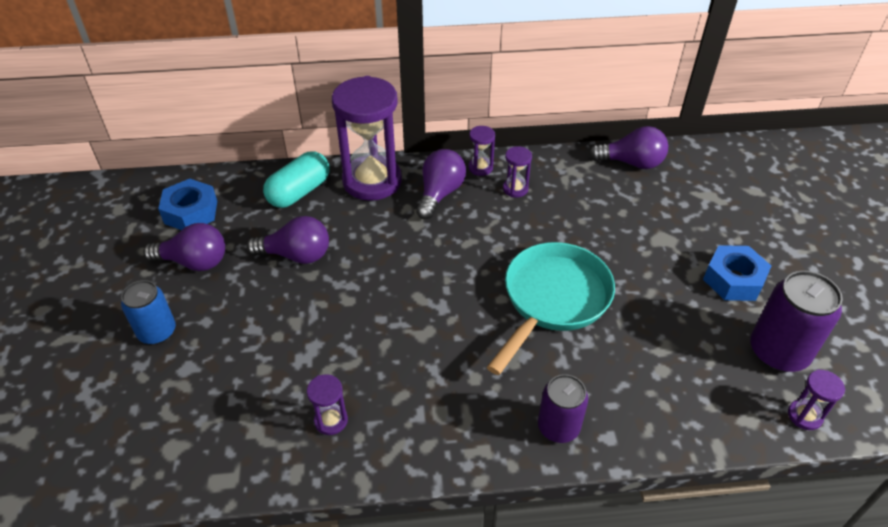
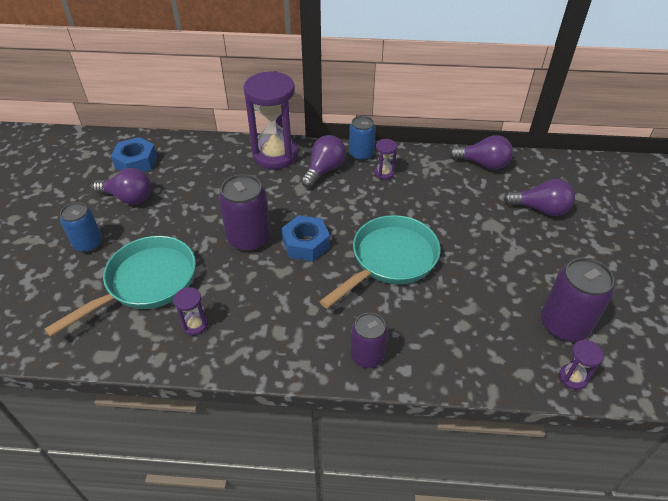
camera: 10 degrees right, 0 degrees up
purple light bulb [247,216,329,264] -> purple light bulb moved to [503,179,575,216]
turquoise capsule [263,151,329,208] -> none
purple hourglass [468,126,495,176] -> blue can [349,116,376,161]
blue nut [703,245,771,301] -> blue nut moved to [281,215,330,261]
none -> turquoise pan [44,236,196,337]
none -> purple can [218,174,271,252]

